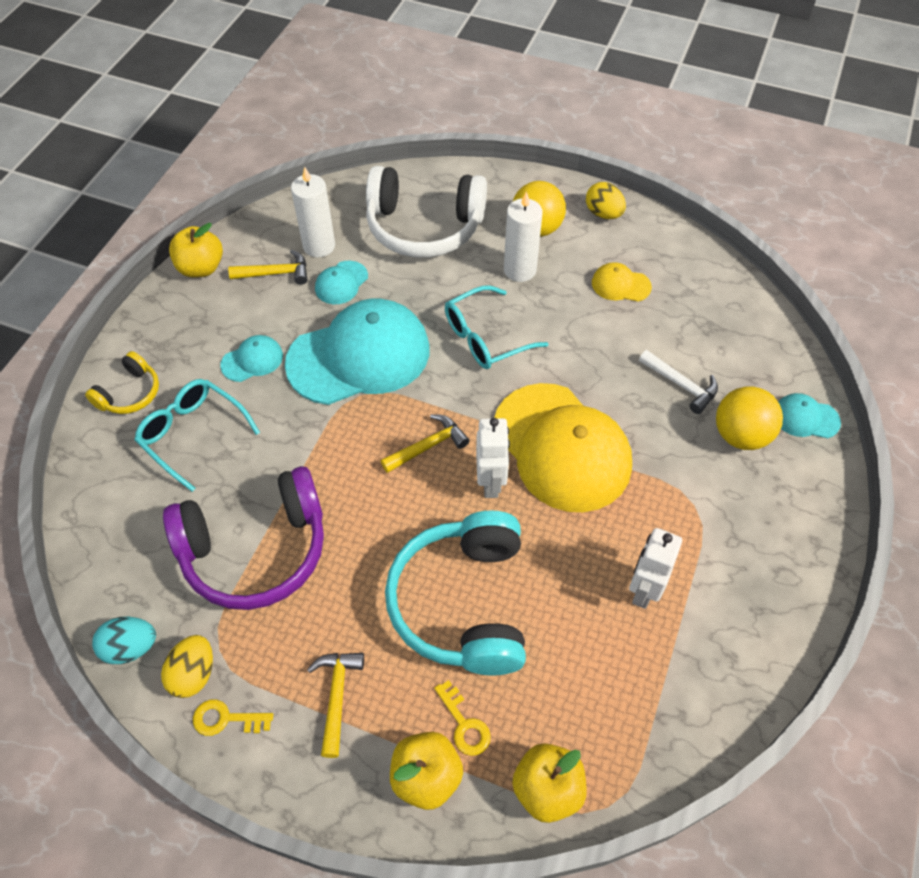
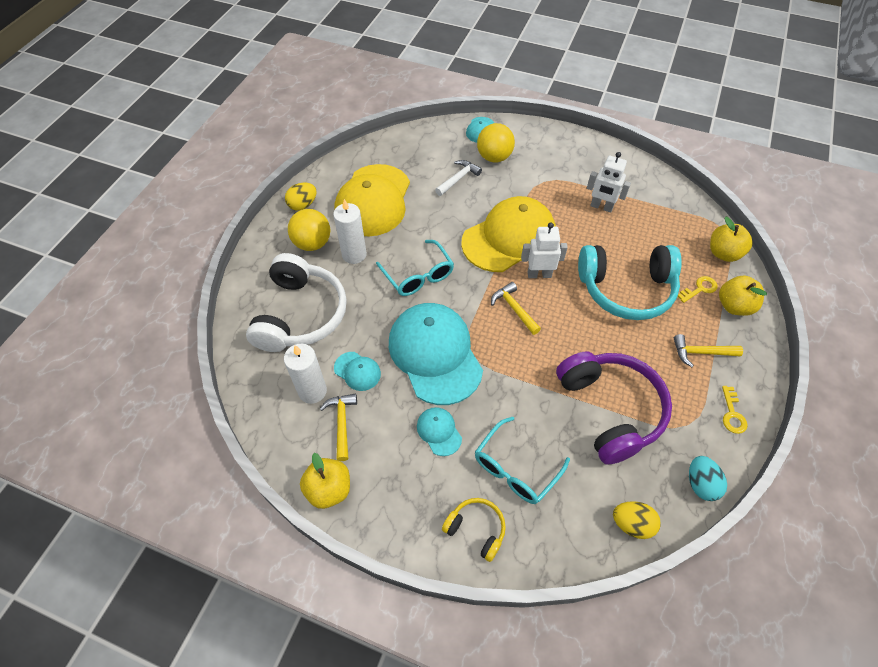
camera: 90 degrees left, 0 degrees up
yellow egg [161,635,213,698] -> yellow egg moved to [613,501,661,539]
yellow cap [592,262,652,302] -> yellow cap [334,164,410,236], size x2.33

